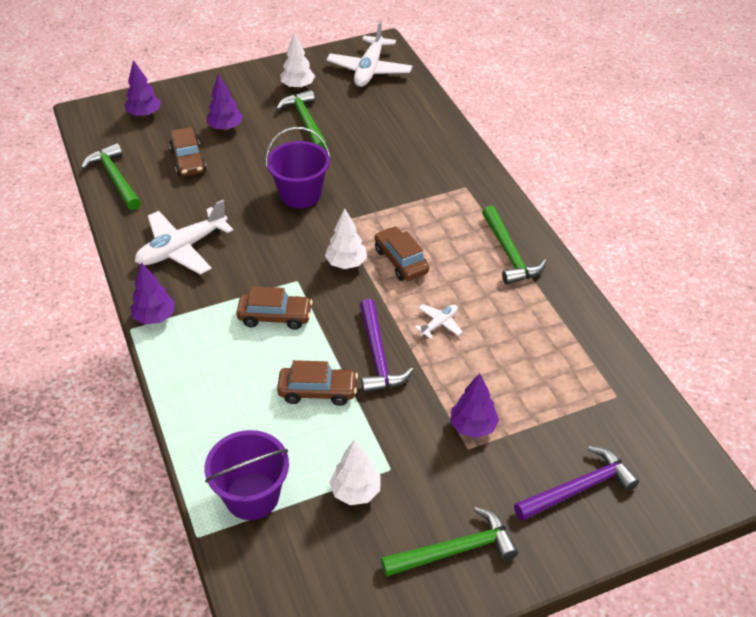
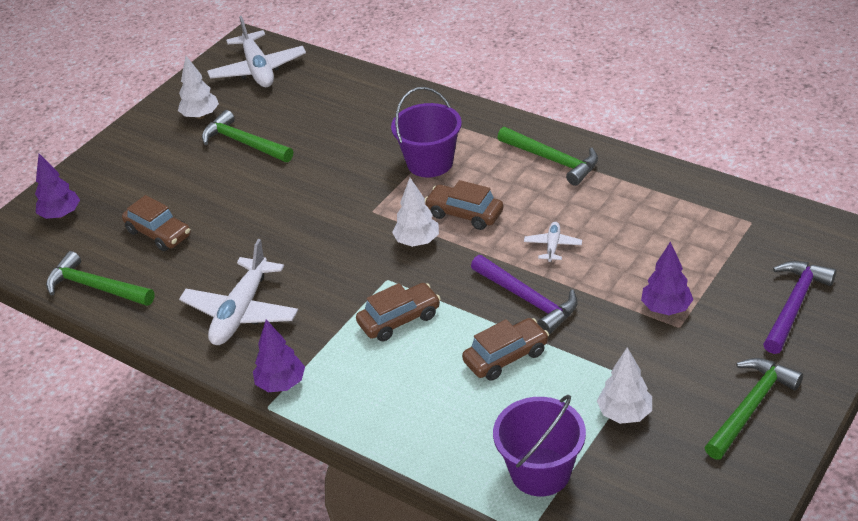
camera: 30 degrees left, 5 degrees down
purple tree [207,74,243,131] -> none
purple bucket [265,127,331,208] -> purple bucket moved to [391,87,462,177]

